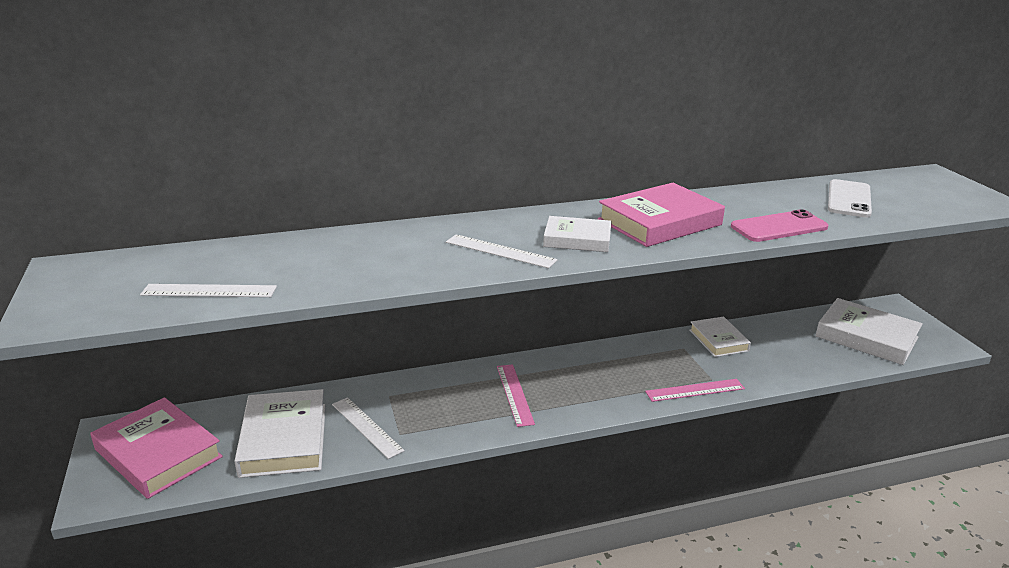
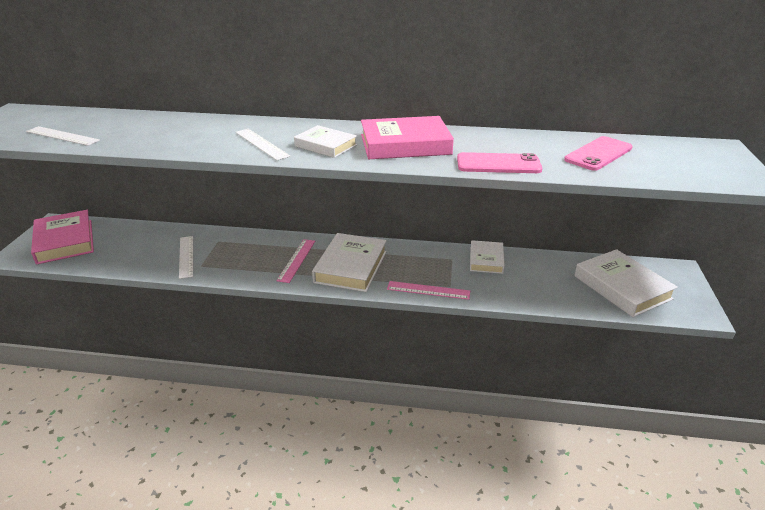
camera: 25 degrees right, 5 degrees up
white book [234,389,326,478] -> white book moved to [312,233,387,292]
white phone [828,179,872,218] -> pink phone [564,136,633,171]

